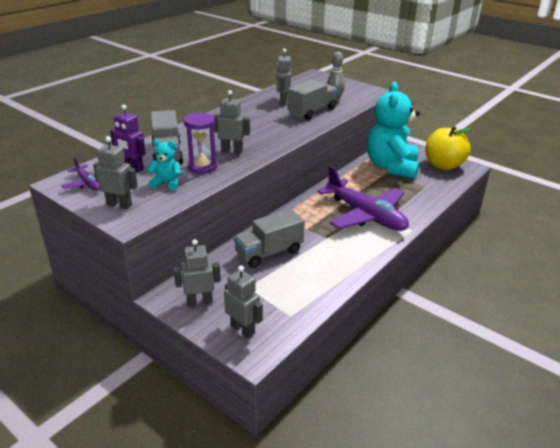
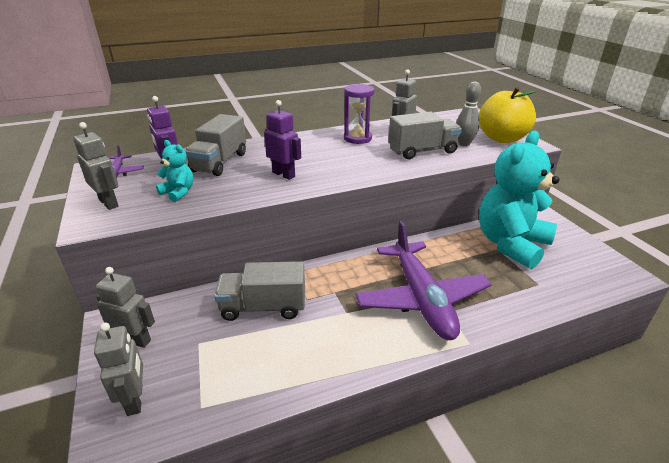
camera: 30 degrees right, 0 degrees up
purple hourglass [184,112,217,174] -> purple hourglass moved to [344,84,375,144]
grey robot [213,90,250,154] -> purple robot [264,100,301,180]
yellow apple [425,126,471,170] -> yellow apple moved to [479,87,537,143]

